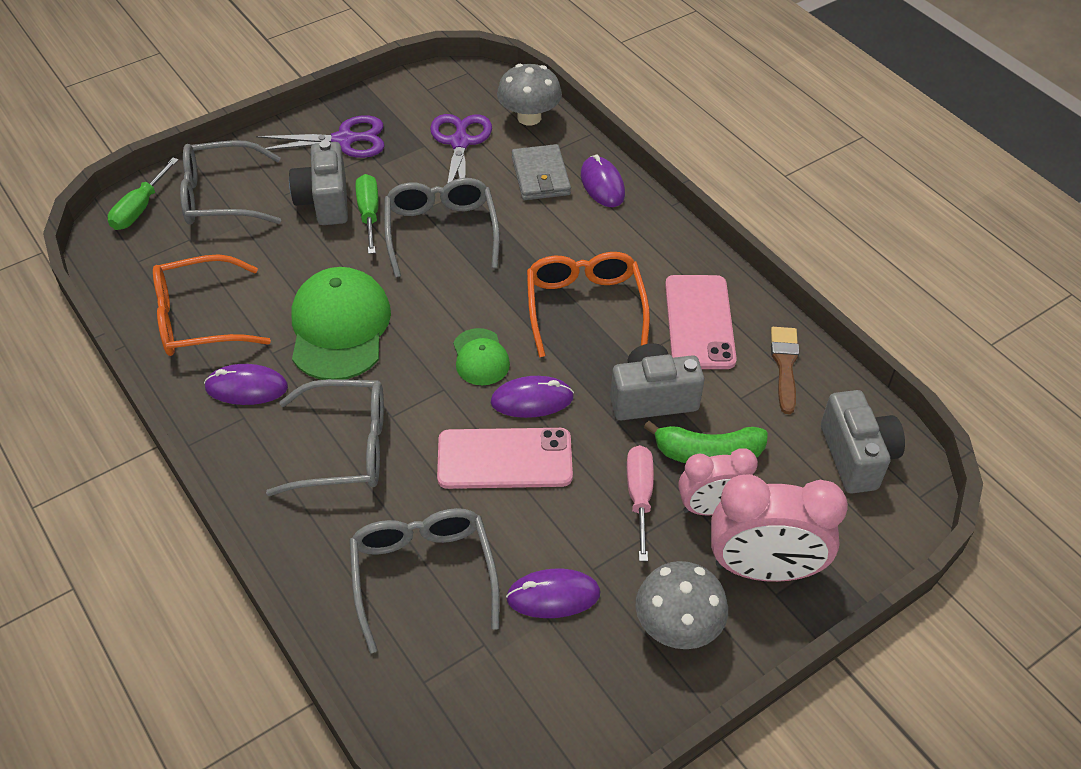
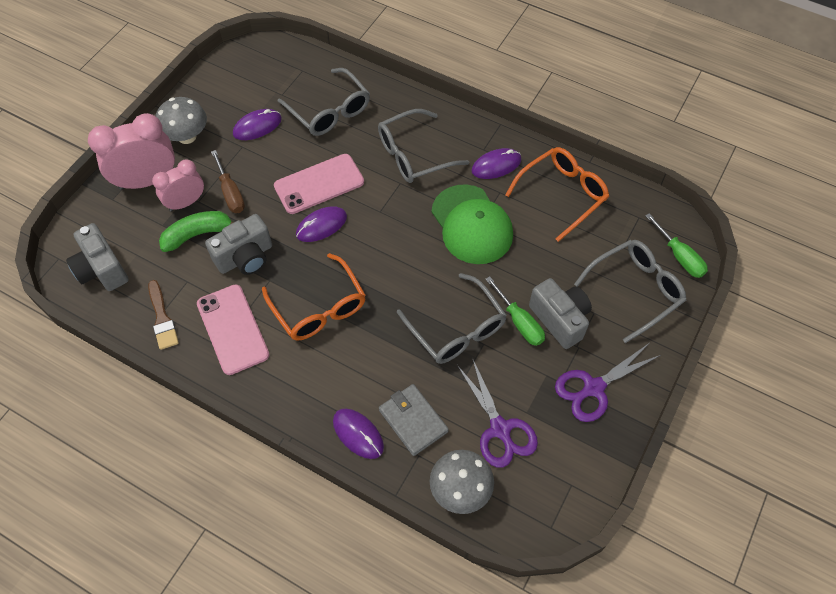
camera: 155 degrees right, 10 degrees up
green screwdriver [108,158,179,230] -> green screwdriver turned 150 degrees clockwise [645,213,708,278]
green cap [453,328,510,385] -> none
pink screwdriver [627,445,654,562] -> brown screwdriver [211,150,245,213]

